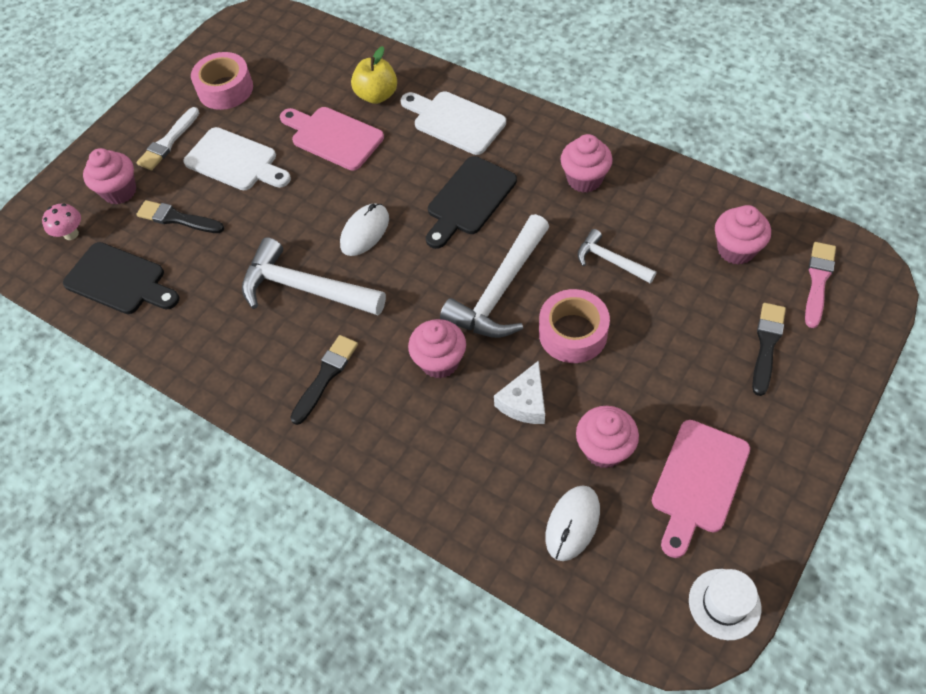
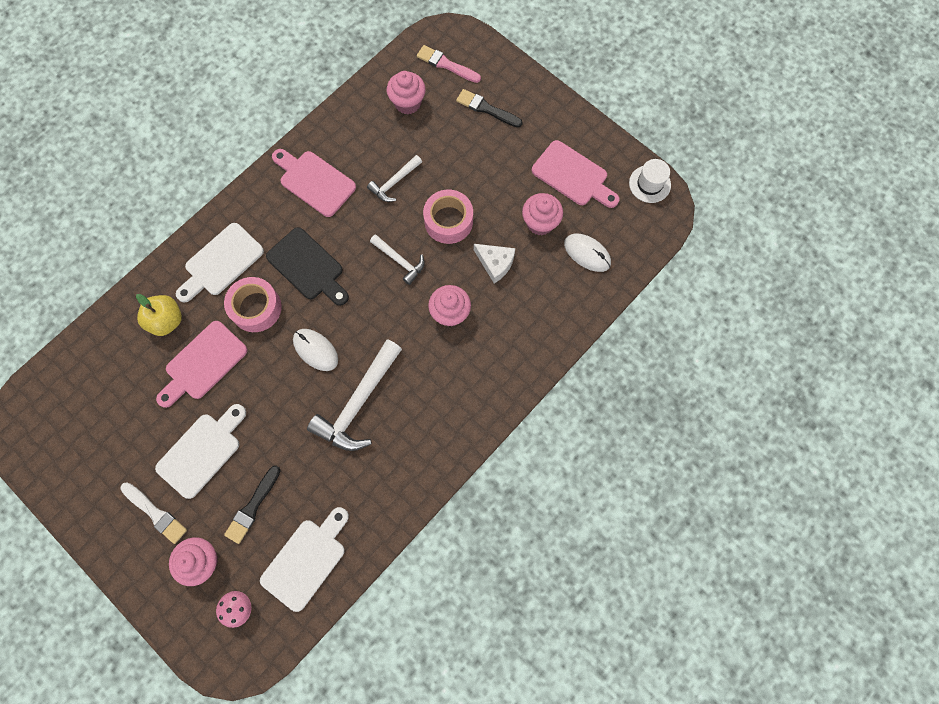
camera: 85 degrees left, 15 degrees up
black cutting board [63,242,179,314] -> white cutting board [260,507,349,612]
pink tape [191,52,253,110] -> pink tape moved to [224,277,282,332]
black brush [290,335,358,425] -> none
white hammer [440,214,549,338] -> white hammer [370,234,425,285], size x0.55
pink cupcake [561,134,613,193] -> pink cutting board [272,149,356,217]

